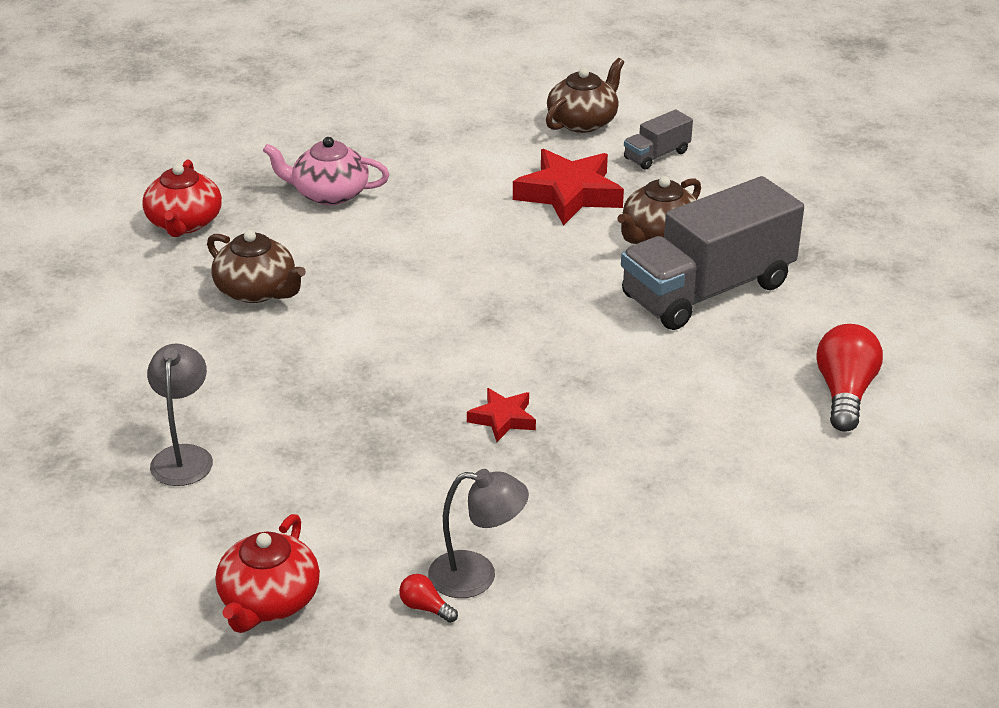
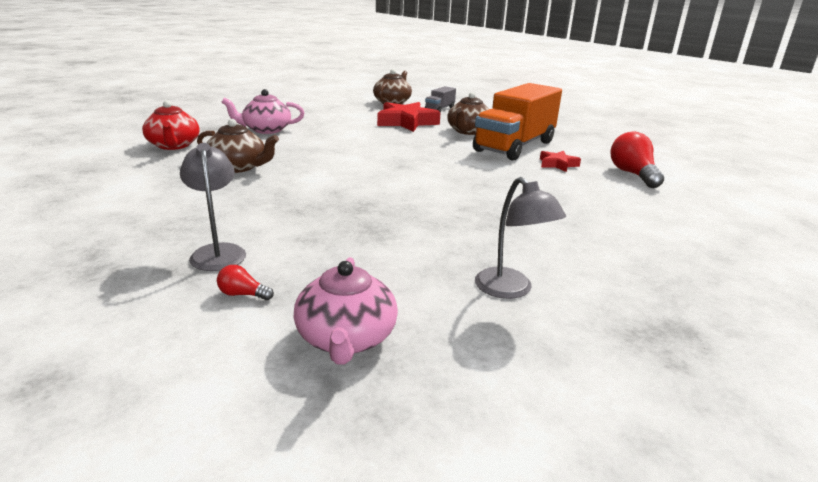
camera: 20 degrees left, 10 degrees down
red teapot [215,514,320,633] -> pink teapot [294,257,398,364]
red light bulb [399,574,458,623] -> red light bulb moved to [217,265,274,300]
grey lamp [428,469,529,598] -> grey lamp turned 75 degrees clockwise [475,177,566,299]
red star [467,388,536,442] -> red star moved to [540,151,581,172]
grey truck [621,176,804,330] -> orange truck [473,83,562,161]

